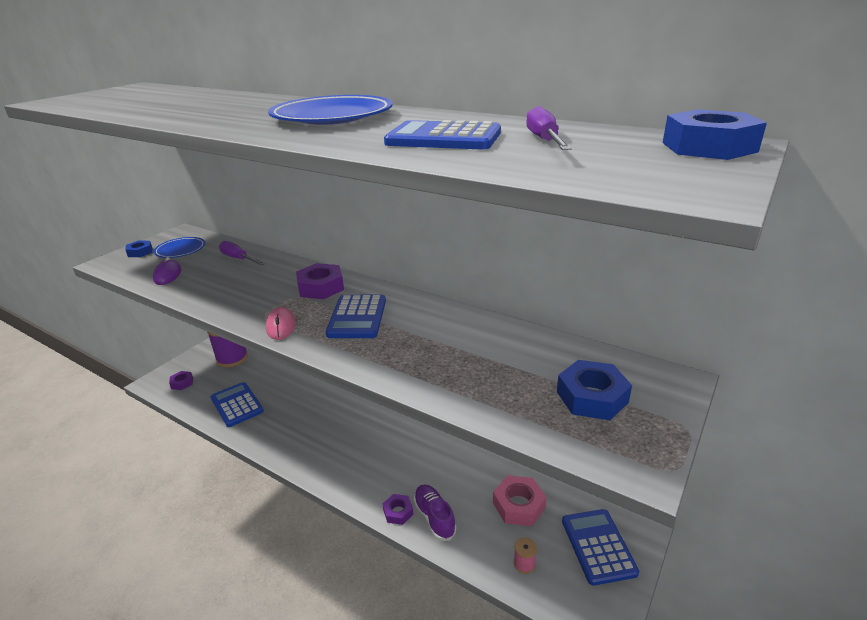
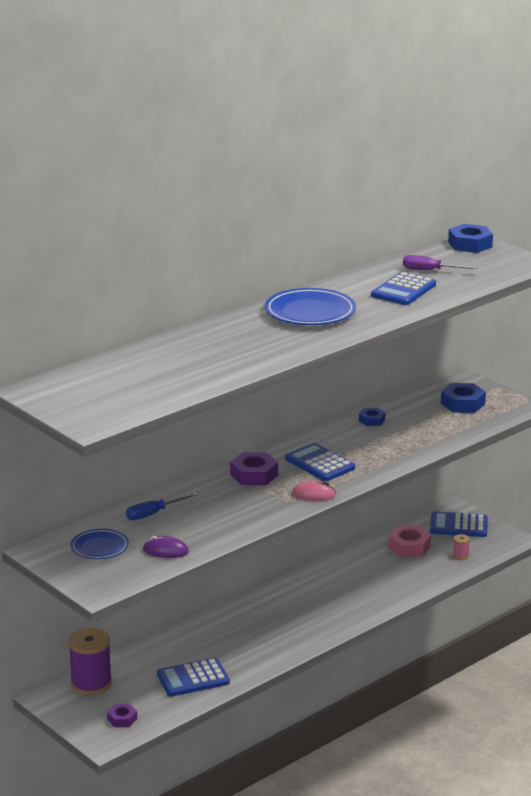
camera: 75 degrees left, 5 degrees down
blue nut [125,241,152,257] -> blue nut moved to [359,408,385,426]
purple screwdriver [219,241,265,265] -> blue screwdriver [126,492,198,520]
blue calculator [326,295,386,338] -> blue calculator turned 150 degrees counterclockwise [285,443,355,481]
purple nut [383,494,414,525] -> none
purple shoe [413,484,457,541] -> none

